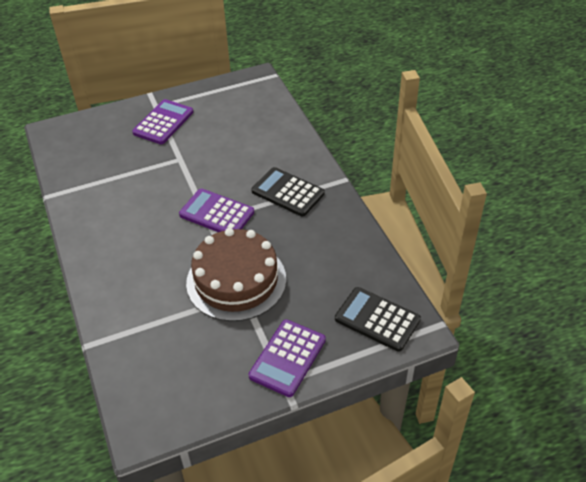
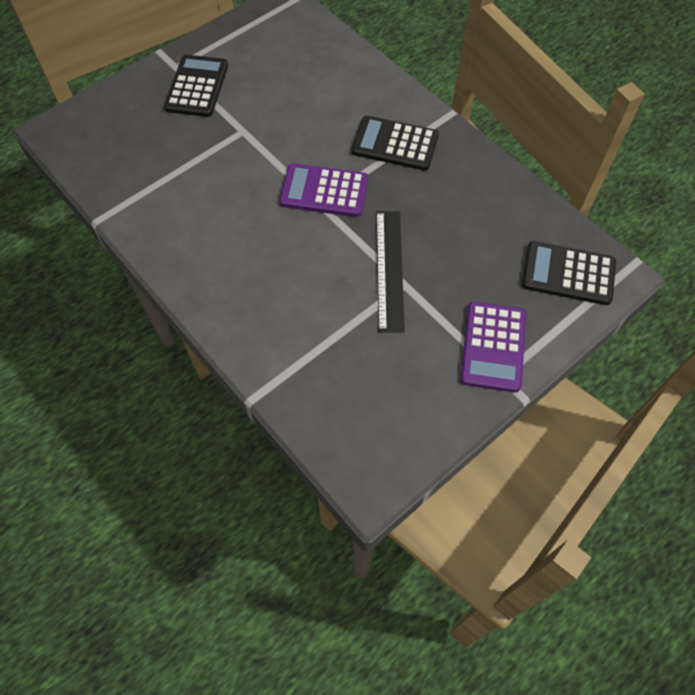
camera: 20 degrees left, 15 degrees up
purple calculator [132,99,193,144] -> black calculator [164,55,228,117]
brown cake [186,228,286,321] -> black ruler [376,211,405,333]

